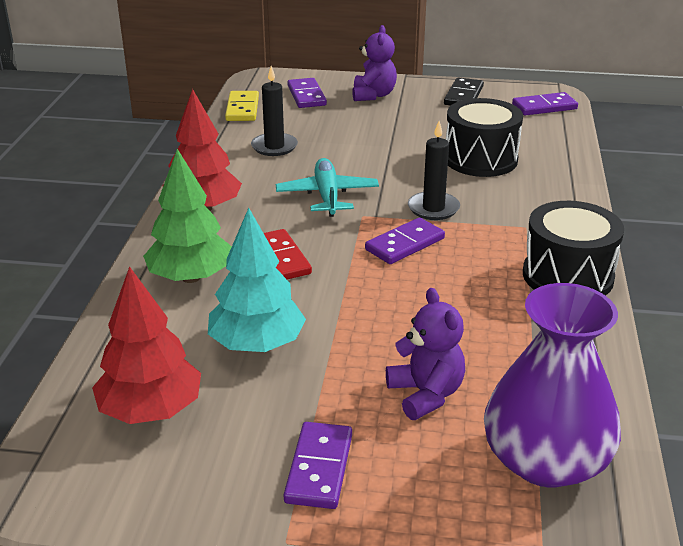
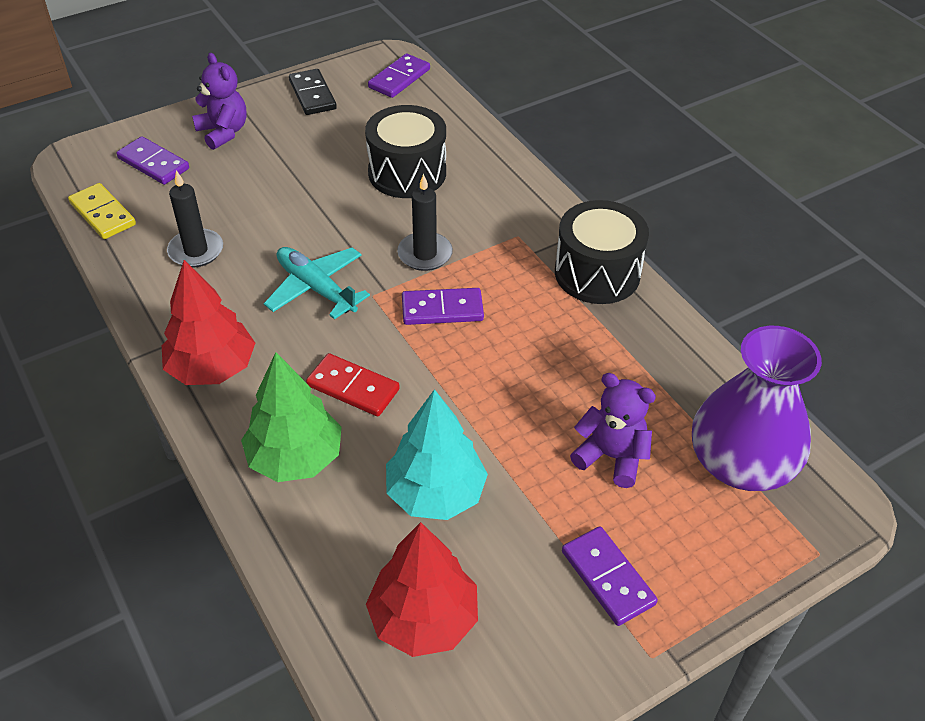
camera: 40 degrees left, 15 degrees up
purple domino [365,217,445,264] -> purple domino turned 75 degrees clockwise [402,288,484,325]

